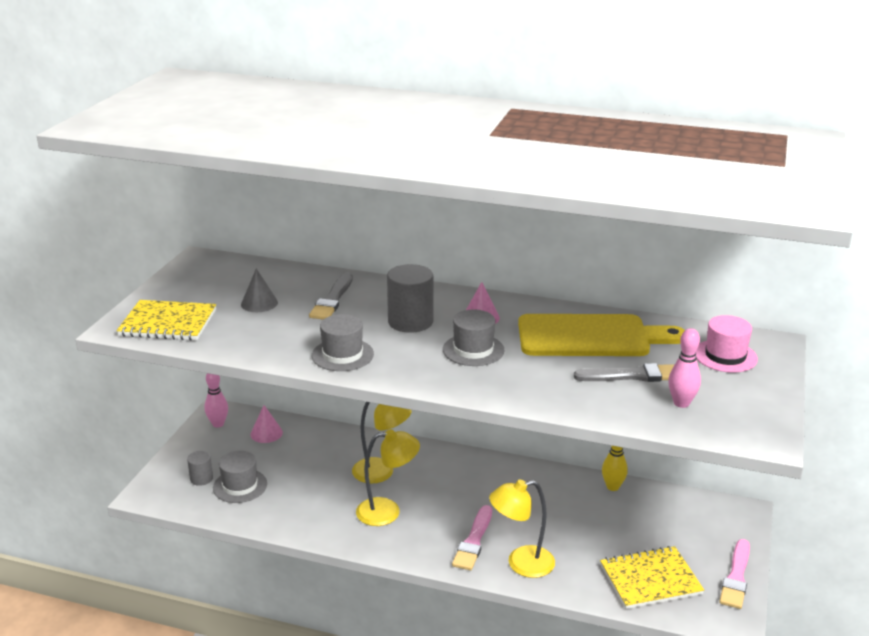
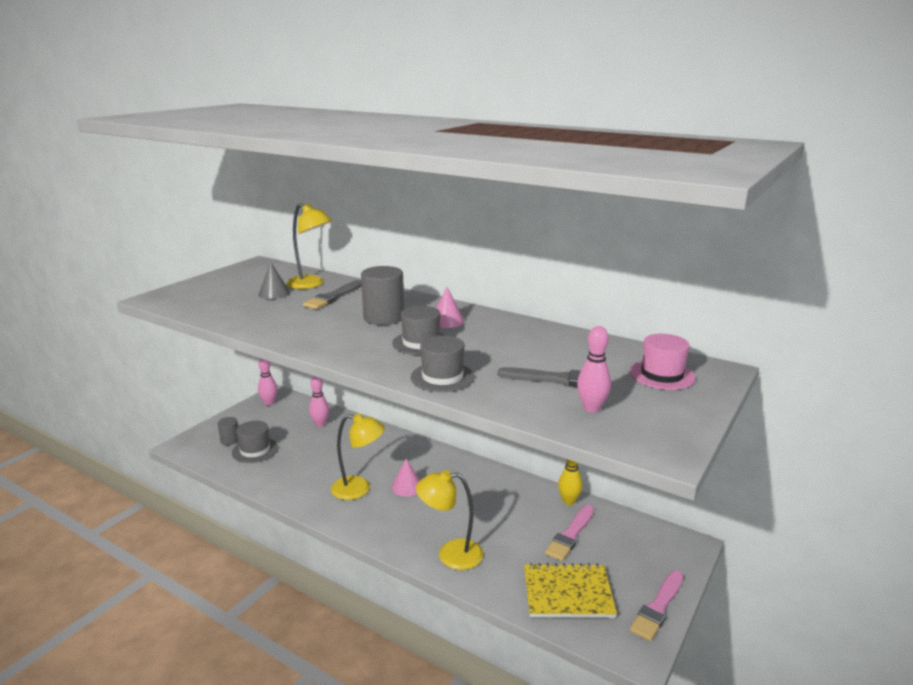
camera: 15 degrees right, 5 degrees down
yellow notebook [116,300,216,341] -> none
pink cone [250,405,283,443] -> pink cone moved to [391,459,420,497]
grey hat [312,314,374,371] -> grey hat moved to [411,336,475,392]
yellow lamp [352,402,412,484] -> yellow lamp moved to [286,203,332,289]
pink brush [452,505,492,570] -> pink brush moved to [545,505,594,561]
yellow cutting board [518,314,685,356] -> none
none -> pink bowling pin [309,376,329,427]

